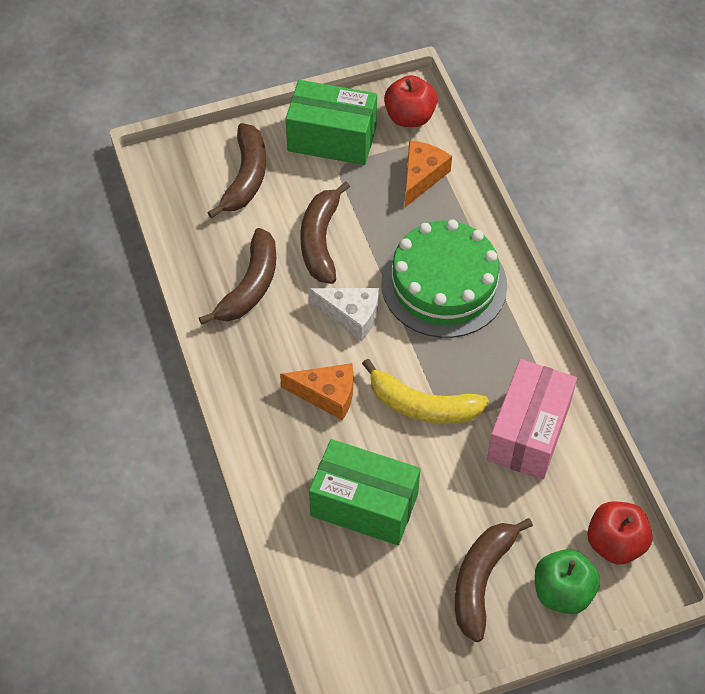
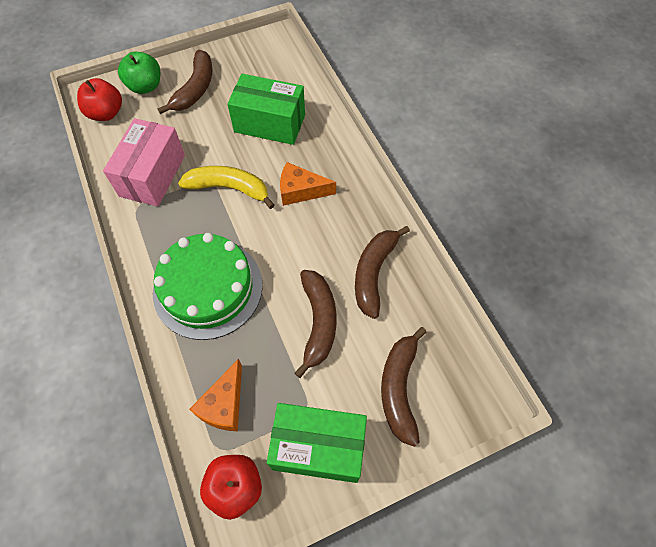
camera: 175 degrees right, 5 degrees up
white cheese [308,288,379,341] -> none

